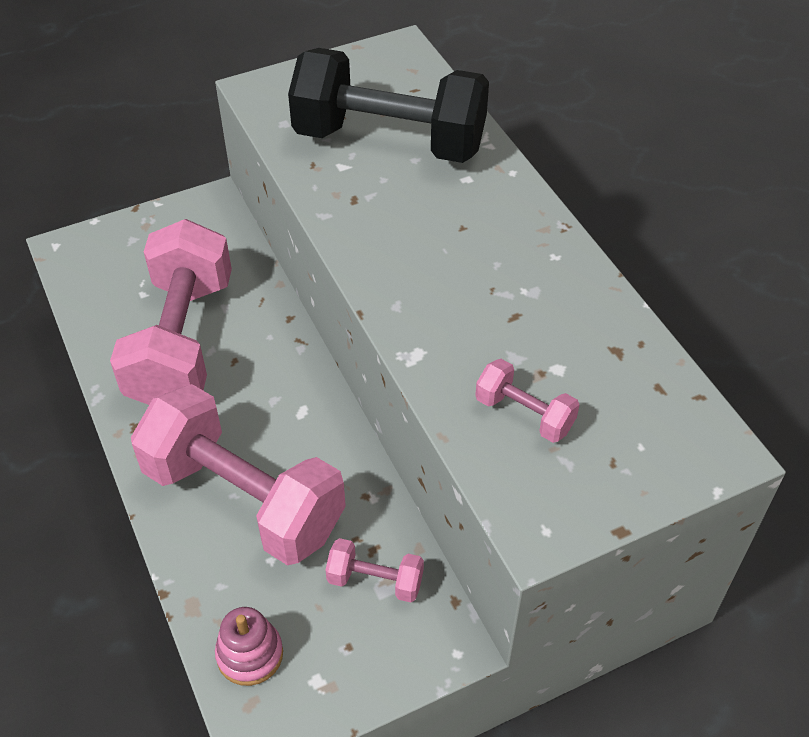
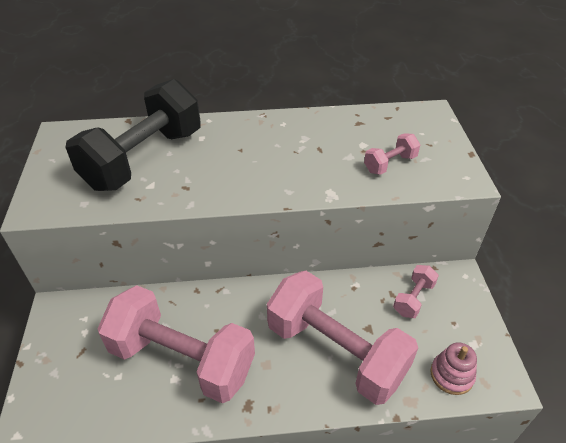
camera: 70 degrees left, 5 degrees down
pink dumbbell [131,384,346,566] -> pink dumbbell turned 75 degrees clockwise [267,271,418,405]

